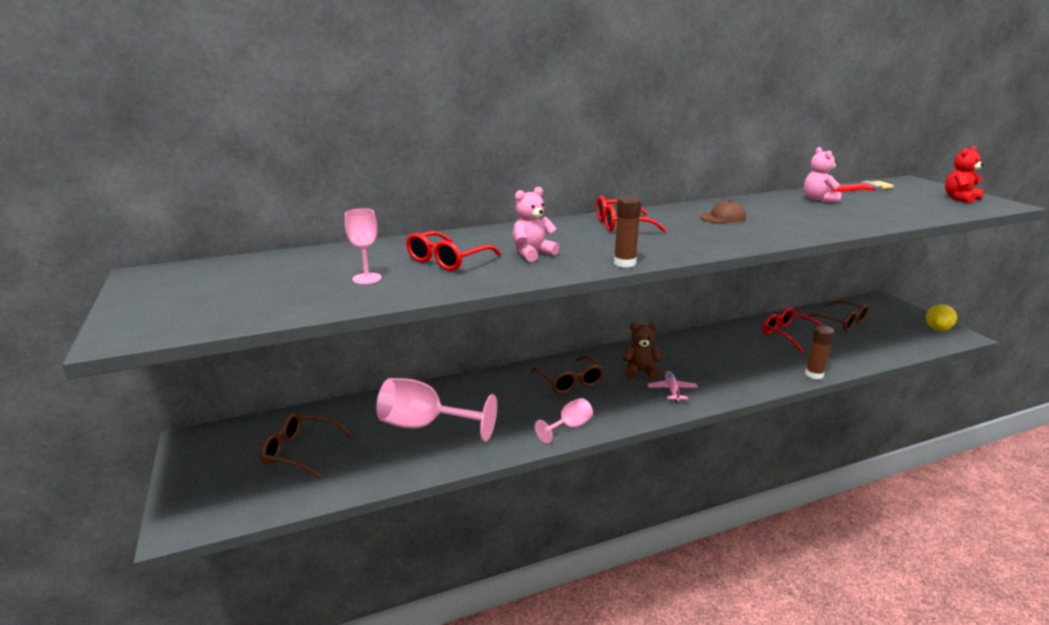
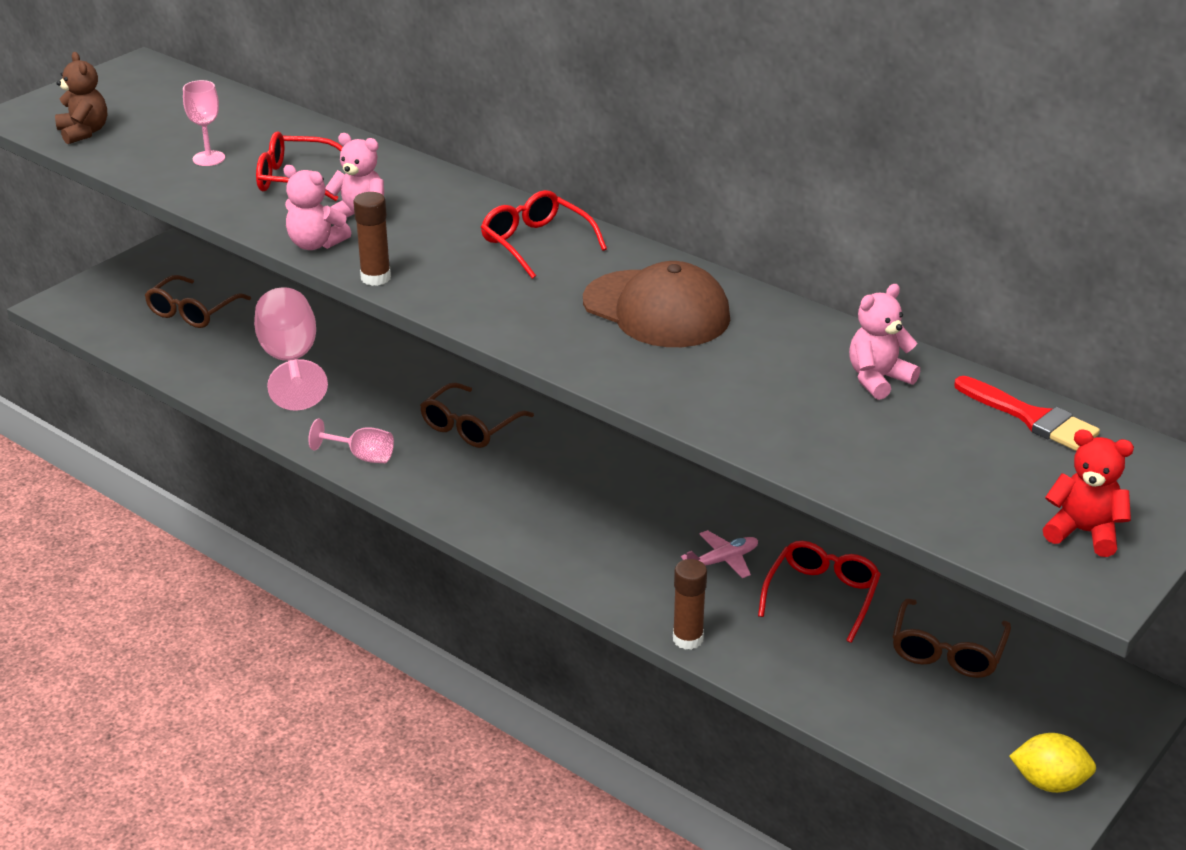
camera: 60 degrees right, 10 degrees up
brown glasses [260,412,353,478] -> brown glasses turned 135 degrees counterclockwise [145,275,251,328]
brown teddy bear [623,322,663,379] -> brown teddy bear moved to [55,52,107,144]
pink plane [648,371,698,401] -> pink plane moved to [681,530,758,578]
brown cap [700,200,746,223] -> brown cap [583,261,730,347], size x1.93
none -> pink teddy bear [283,165,351,250]

